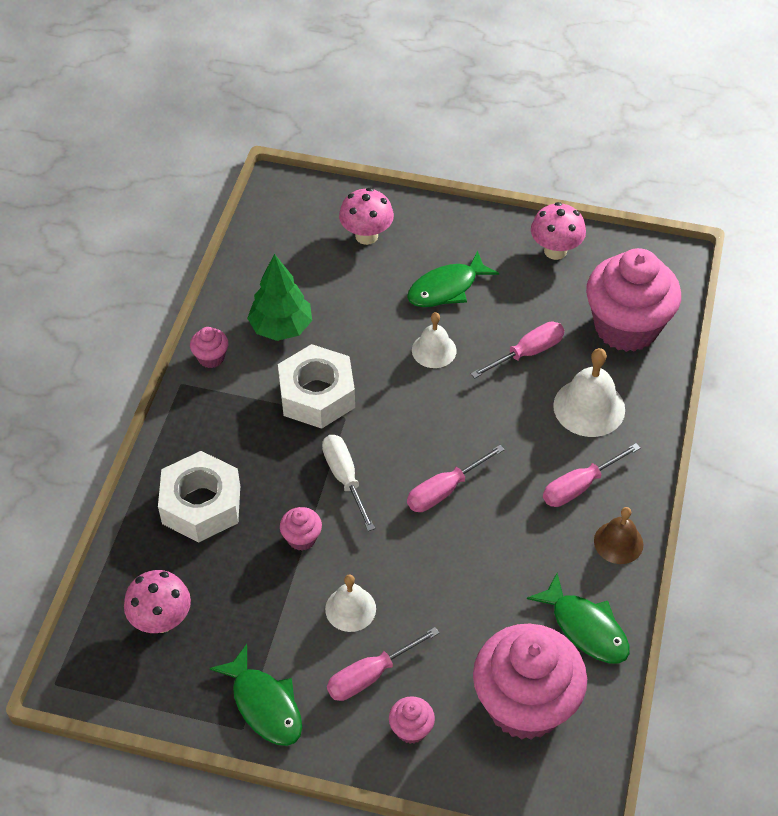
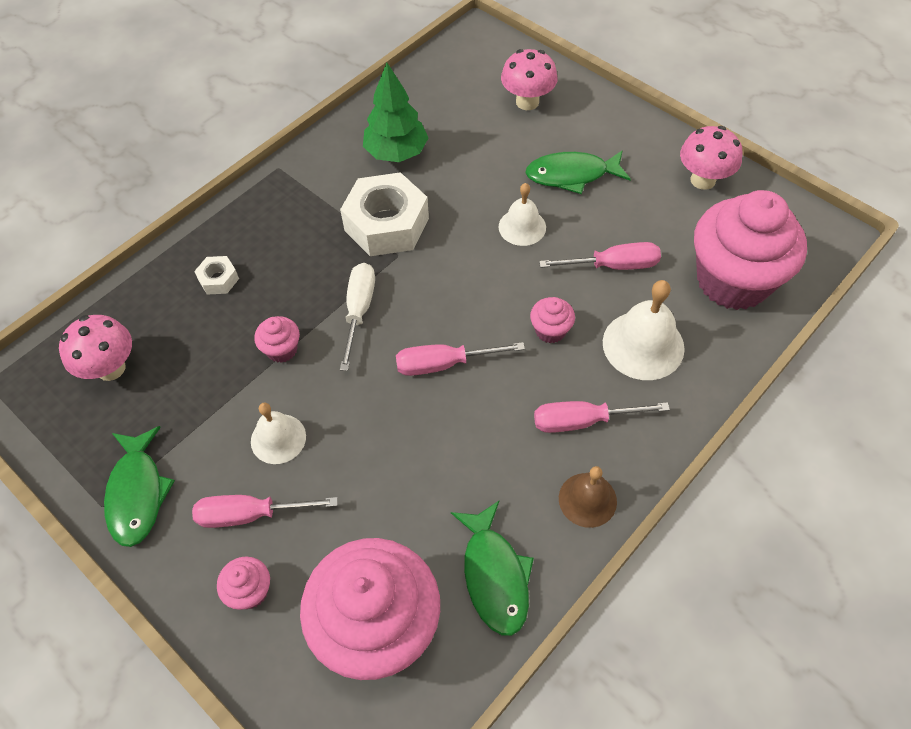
camera: 30 degrees right, 5 degrees up
white nut [158,451,240,542] -> white nut [194,256,239,295], size x0.46
pink cupcake [190,327,228,368] -> pink cupcake moved to [530,297,575,343]

